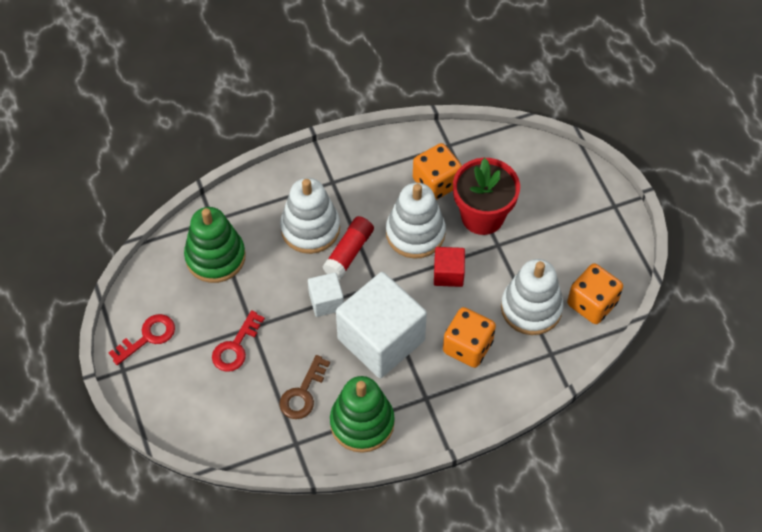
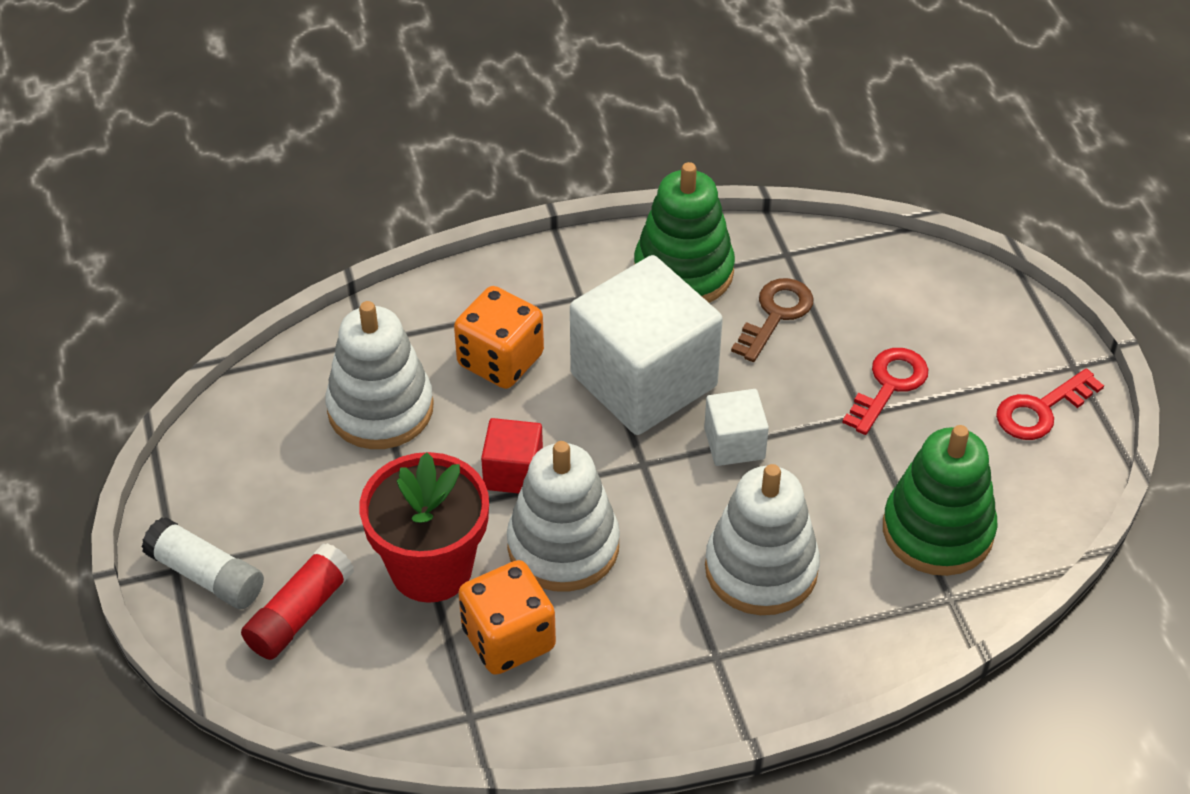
camera: 175 degrees left, 10 degrees down
red glue stick [322,216,374,279] -> red glue stick moved to [241,543,354,660]
orange dice [567,263,623,324] -> none
none -> white glue stick [141,517,264,609]

